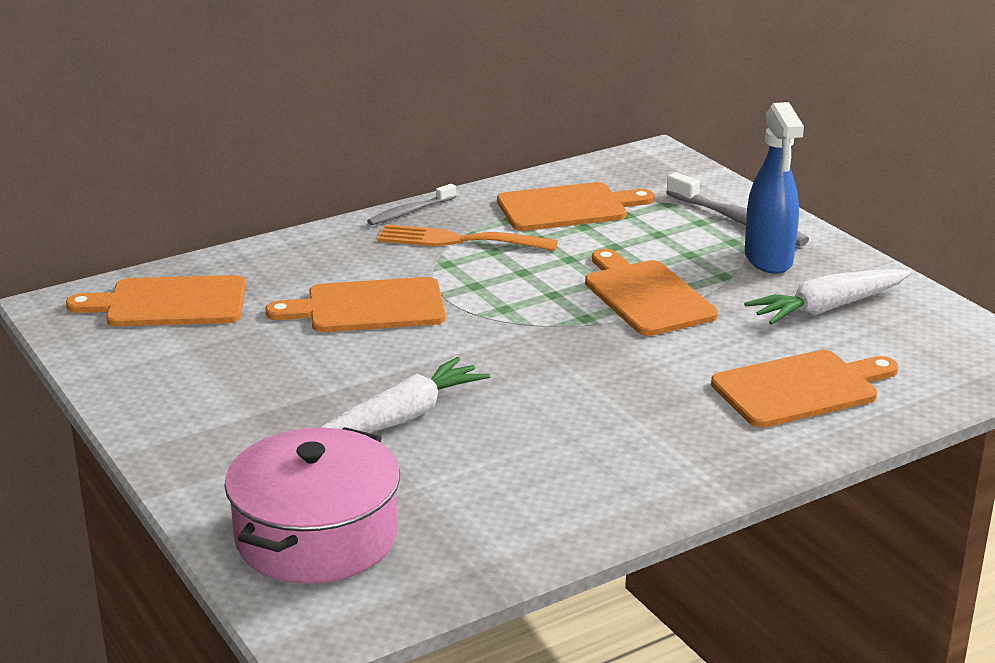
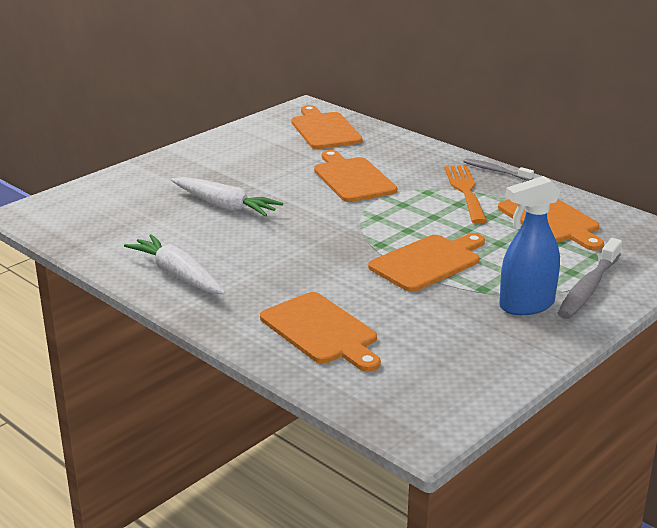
camera: 75 degrees right, 0 degrees up
pink pot [224,427,400,584] -> none
white carrot [744,269,910,325] -> white carrot moved to [124,234,225,294]

